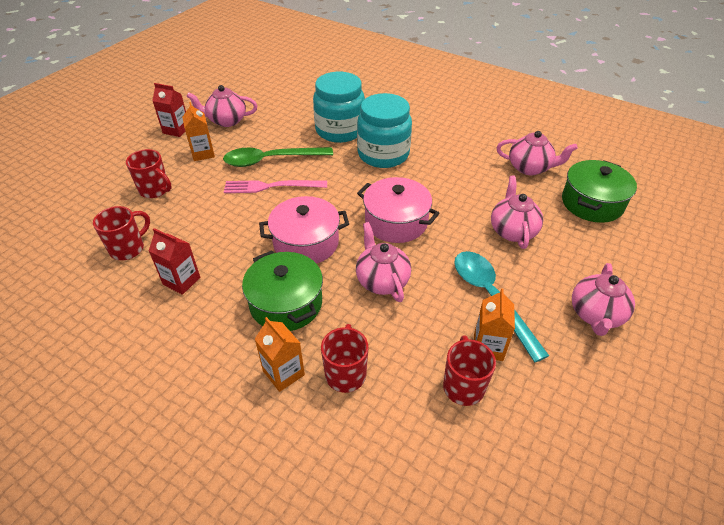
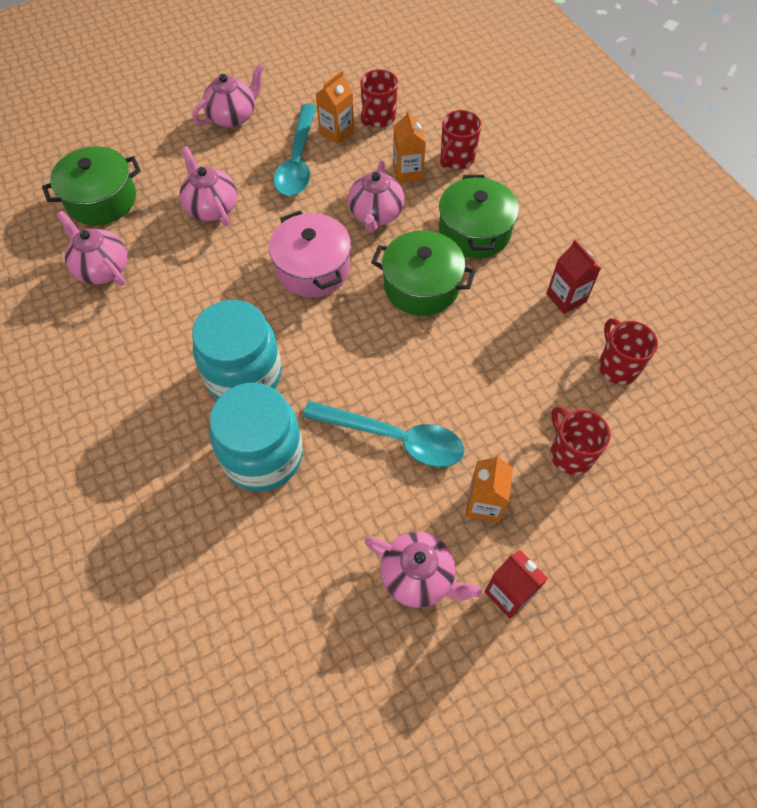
camera: 150 degrees left, 15 degrees up
red mug [93,206,150,260] -> red mug turned 90 degrees clockwise [598,318,658,385]
green spoon [223,147,333,167] -> turquoise spoon [302,401,464,467]
pink fork [224,180,327,193] -> none
orange carton [255,317,305,392] -> orange carton moved to [393,109,426,183]
pink pot [259,196,349,264] -> green pot [371,230,476,316]
pink teapot [491,175,543,249] -> pink teapot turned 120 degrees clockwise [180,146,237,226]

